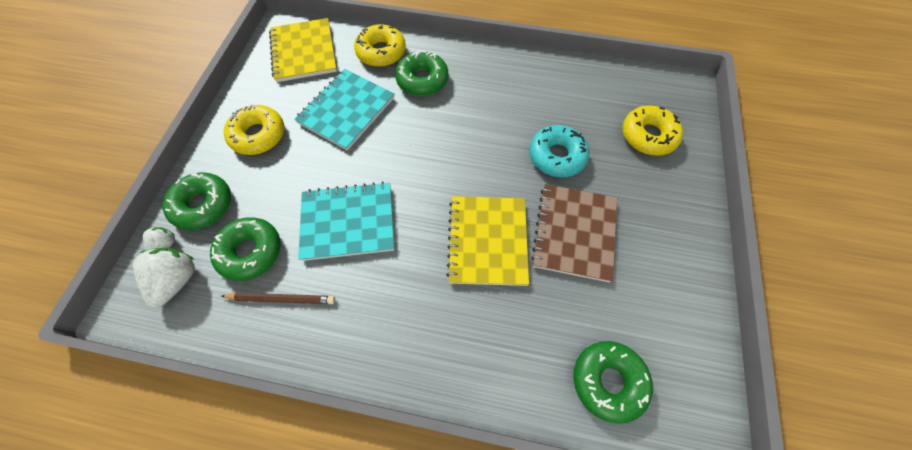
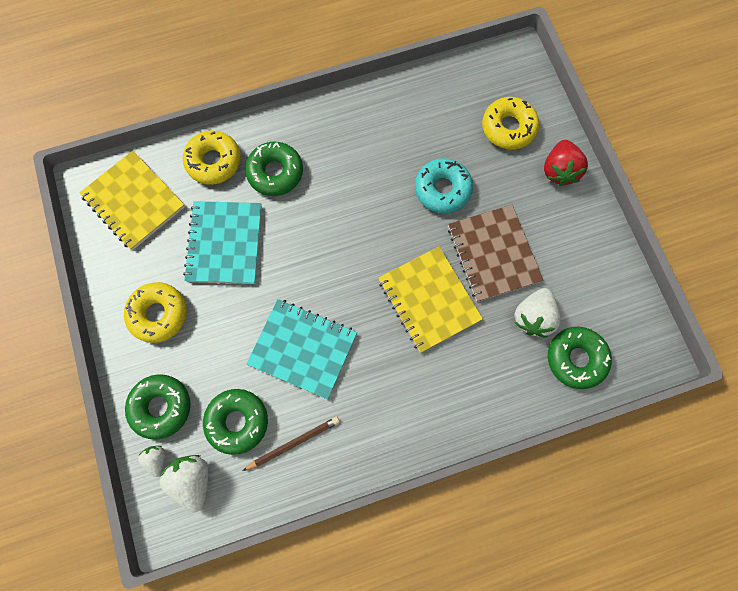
camera: 30 degrees left, 10 degrees up
turquoise notebook [298,182,394,261] -> turquoise notebook turned 60 degrees clockwise [246,299,357,399]
none -> white strawberry [515,288,560,338]
none -> red strawberry [544,140,588,186]

